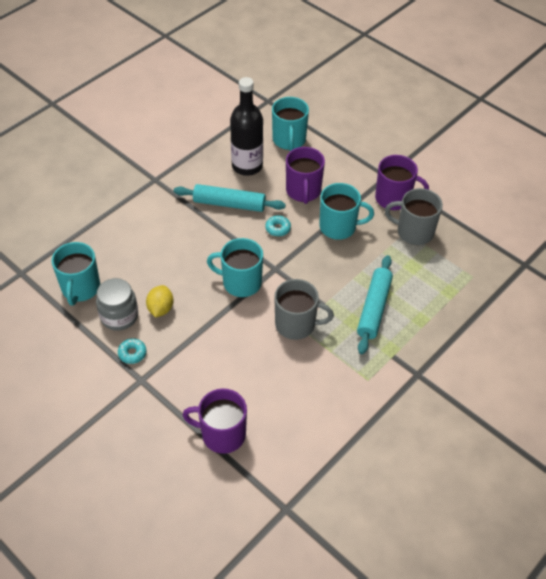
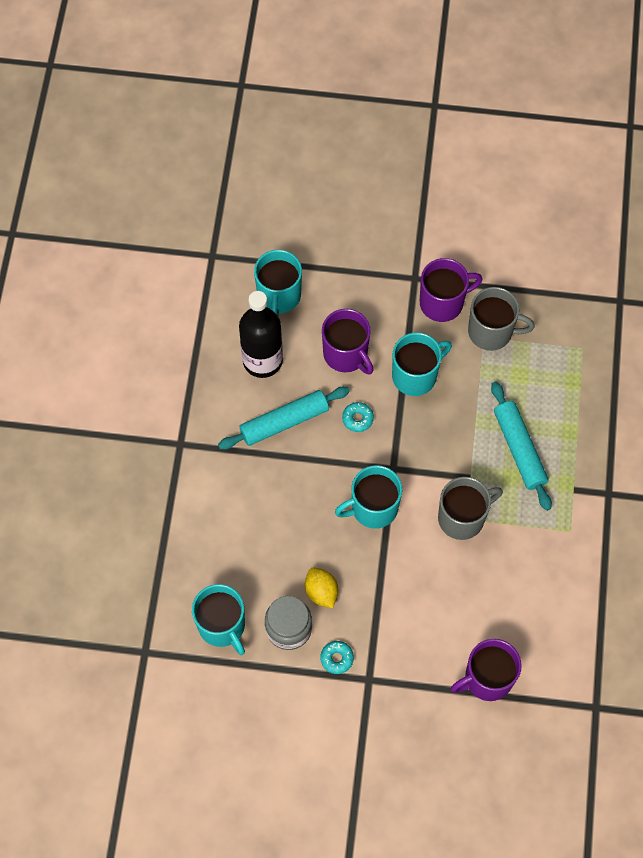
camera: 35 degrees left, 15 degrees up
turquoise mug [272,97,309,151] -> turquoise mug turned 45 degrees clockwise [254,250,302,316]
grey mug [385,188,443,245] -> grey mug turned 150 degrees counterclockwise [468,287,535,351]

